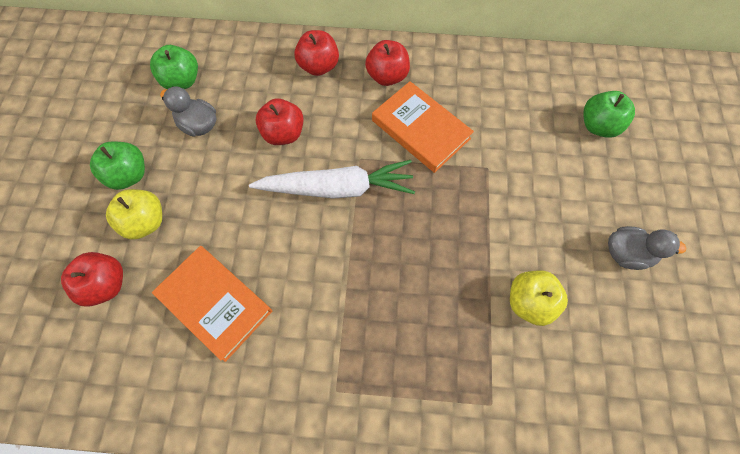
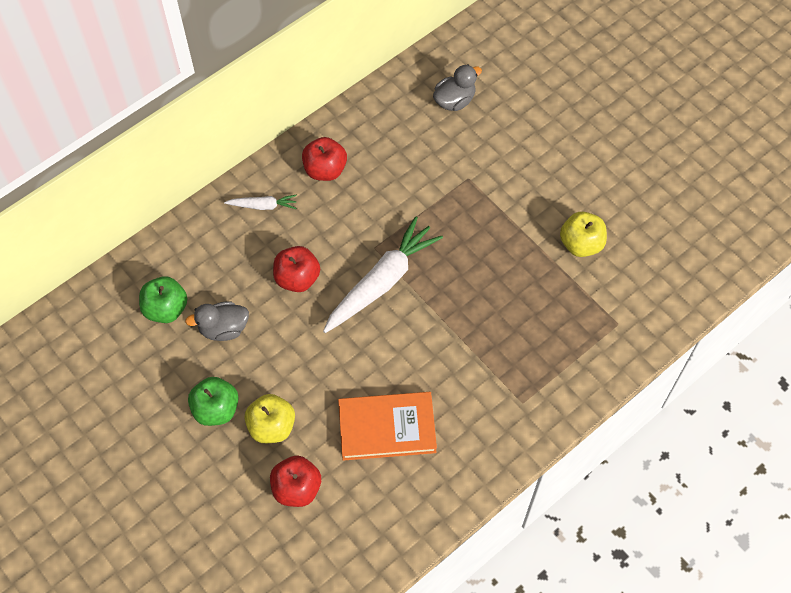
camera: 45 degrees left, 5 degrees down
red apple [294,30,339,76] -> white carrot [224,195,297,210]
orange book [372,81,474,173] -> none
green apple [583,91,635,138] -> none
grey duck [608,226,687,270] -> grey duck moved to [433,64,482,111]

